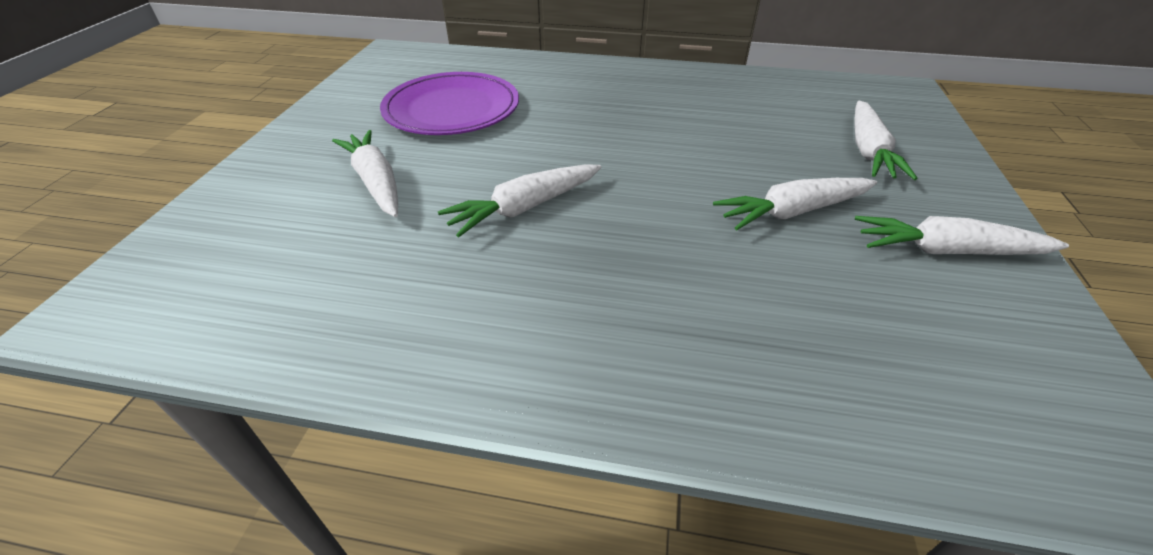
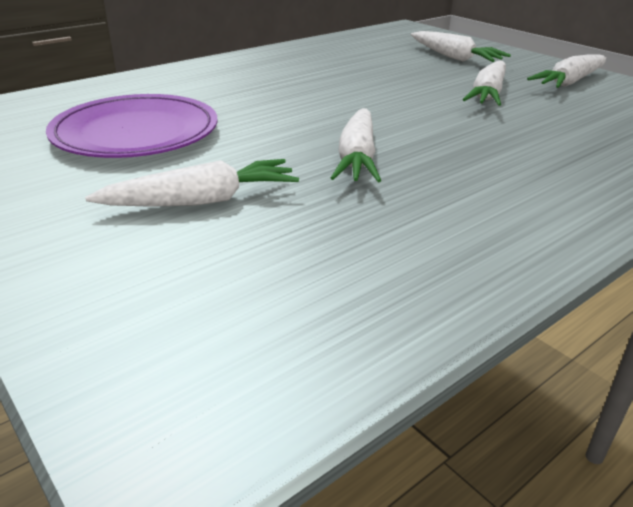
camera: 50 degrees left, 10 degrees down
white carrot [332,130,398,217] -> white carrot turned 150 degrees clockwise [85,159,299,207]

